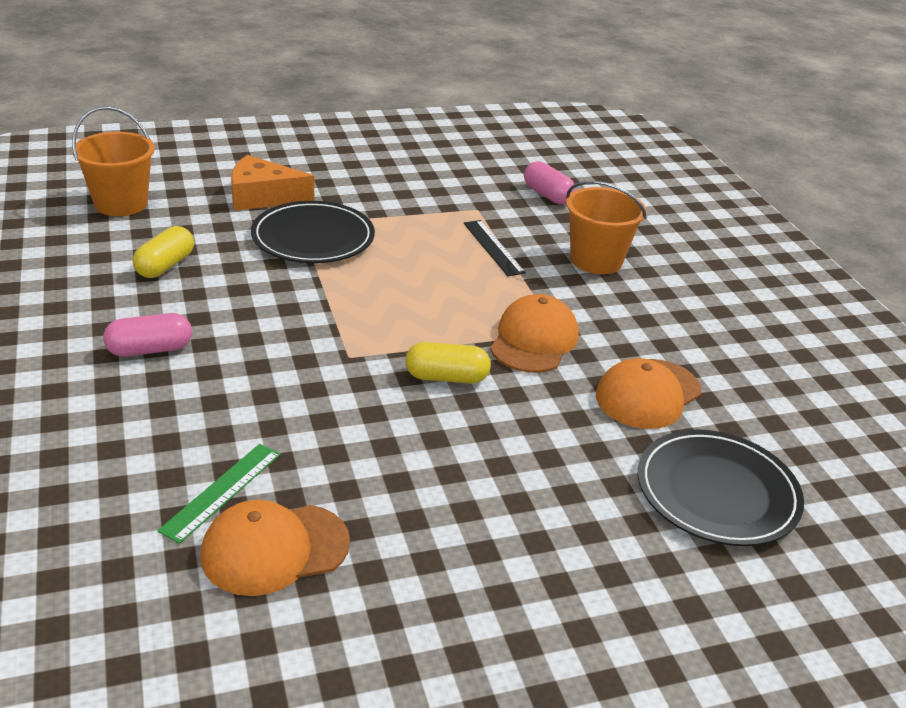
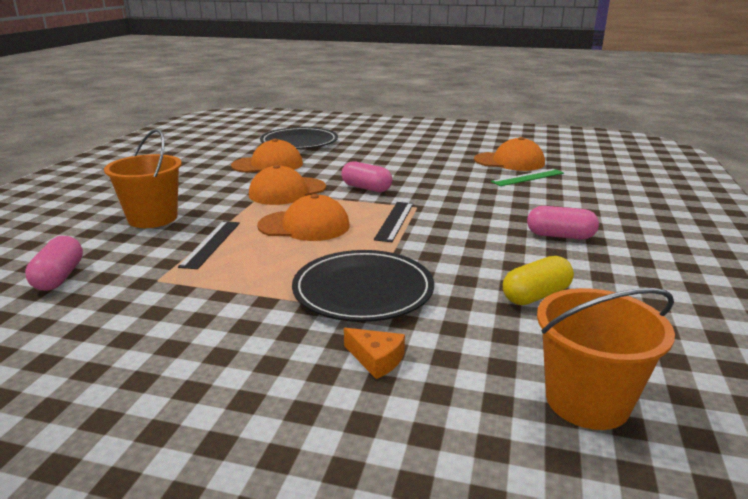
camera: 145 degrees left, 10 degrees down
orange cheese [231,155,314,211] -> orange cheese [344,328,405,379], size x0.53
yellow capsule [405,342,491,384] -> pink capsule [341,162,393,192]
none -> orange cap [257,194,350,241]
none -> black ruler [374,202,413,242]

